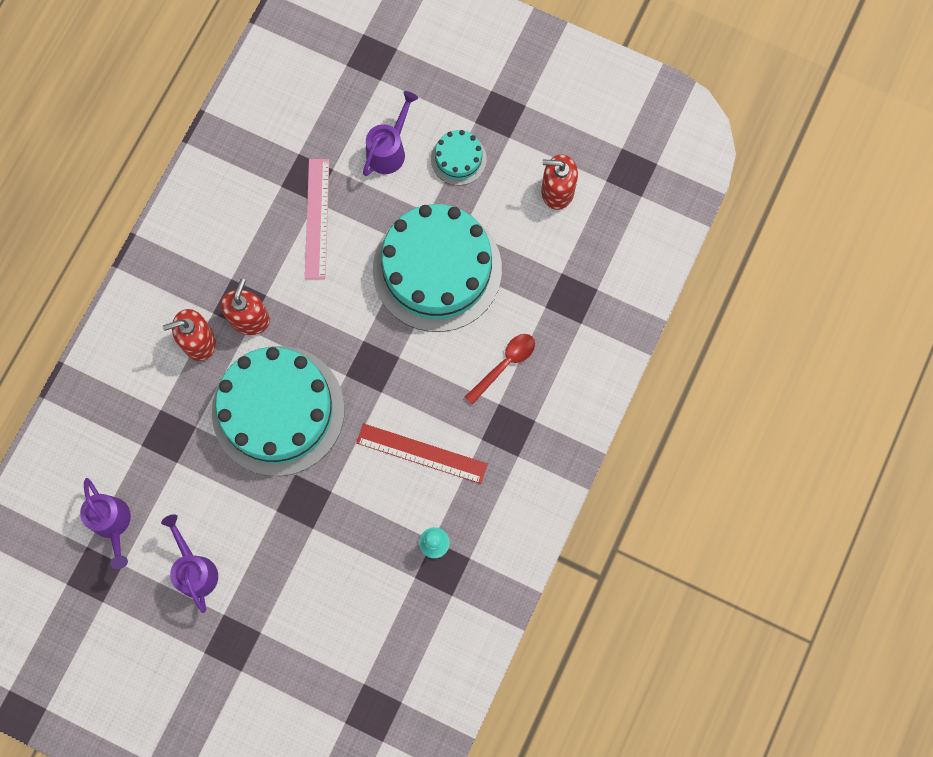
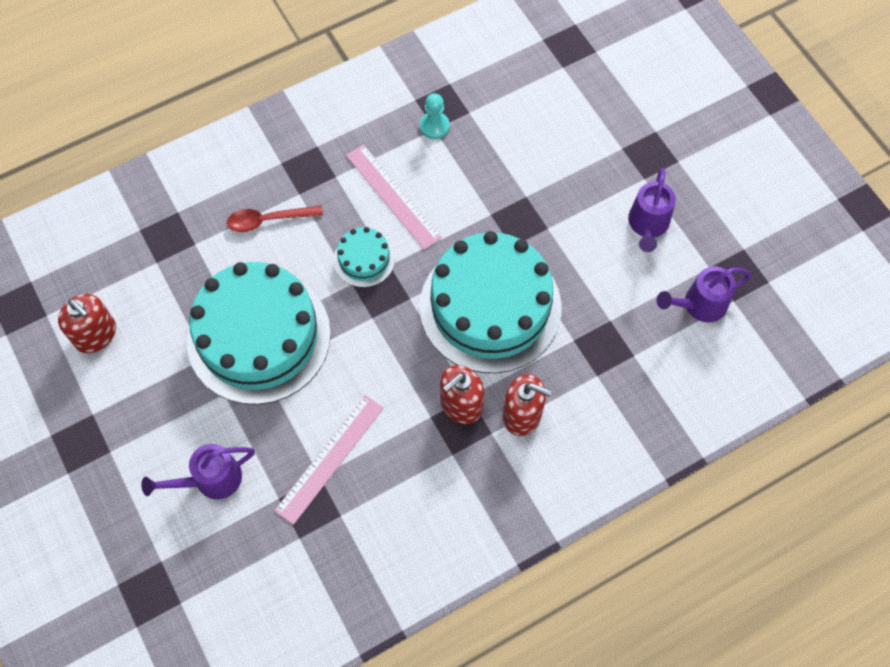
camera: 145 degrees left, 10 degrees down
purple watering can [80,478,131,569] -> purple watering can turned 120 degrees counterclockwise [656,266,752,322]
red ruler [356,423,488,484] -> pink ruler [346,144,442,250]
turquoise cake [431,130,487,185] -> turquoise cake moved to [334,227,395,287]

